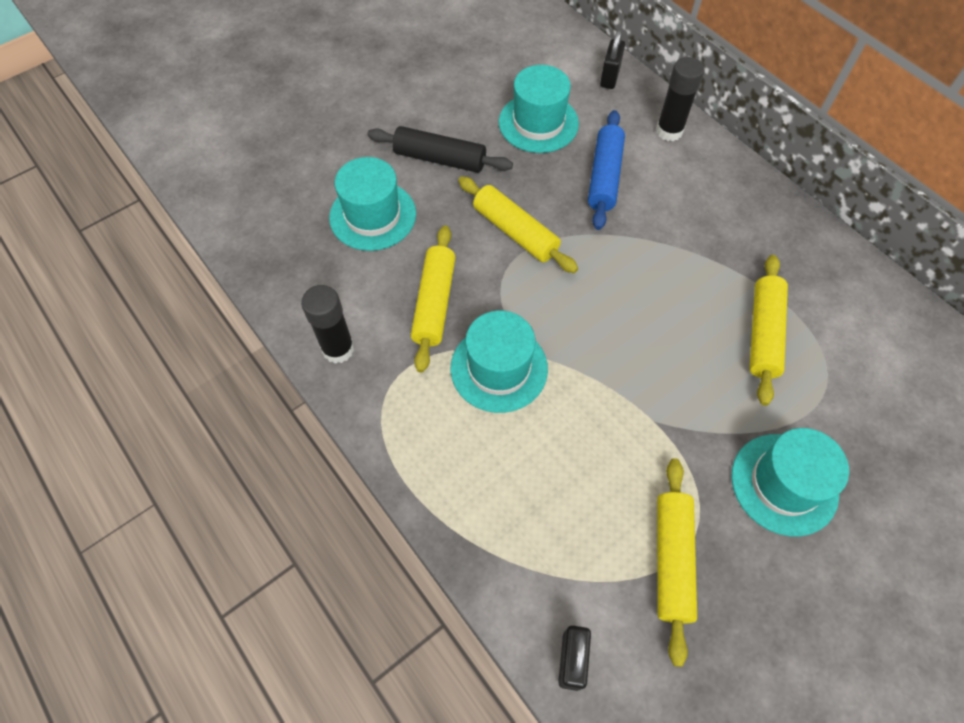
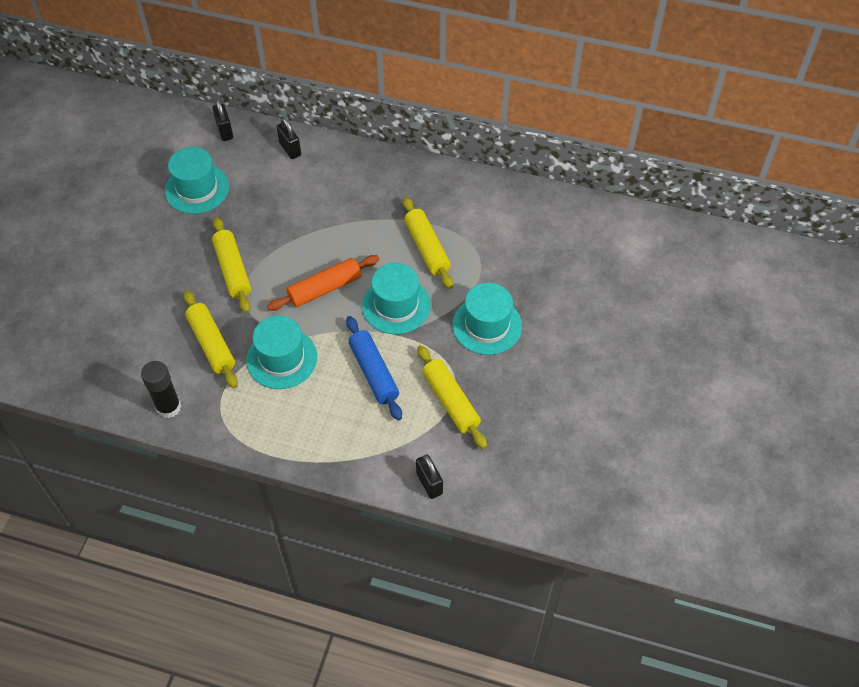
camera: 35 degrees left, 5 degrees down
turquoise hat [329,157,416,251] -> turquoise hat moved to [362,263,431,334]
black rolling pin [367,126,513,173] -> none
yellow rolling pin [458,176,578,273] -> yellow rolling pin turned 60 degrees clockwise [212,217,251,313]
blue rolling pin [588,110,625,230] -> blue rolling pin moved to [346,316,402,420]
black glue stick [656,57,705,141] -> black padlock [277,117,301,159]
none -> orange rolling pin [267,255,379,311]

